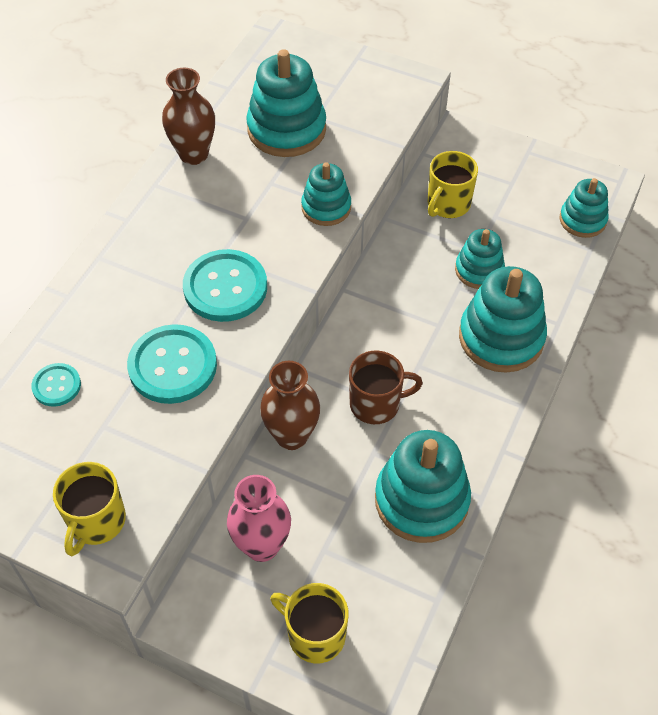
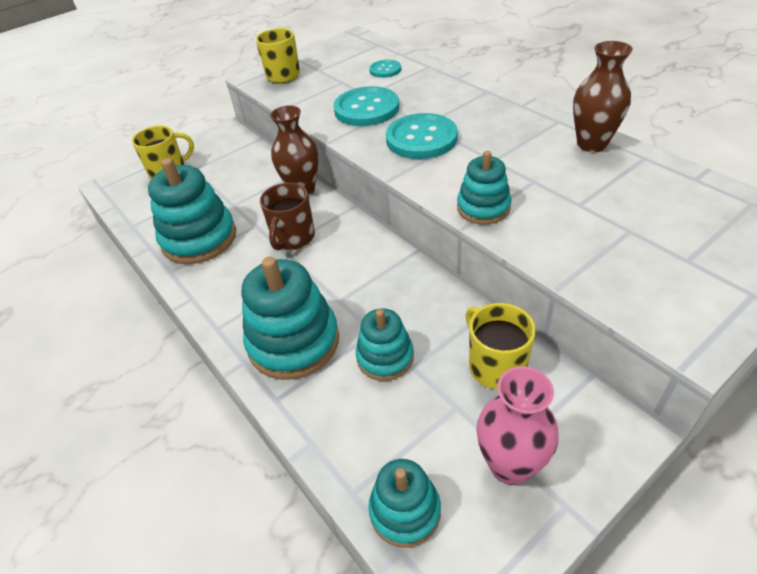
camera: 120 degrees right, 10 degrees down
pink vase [227,475,291,562] -> pink vase moved to [476,366,558,485]
turquoise stacking toy [246,49,326,157] -> none

